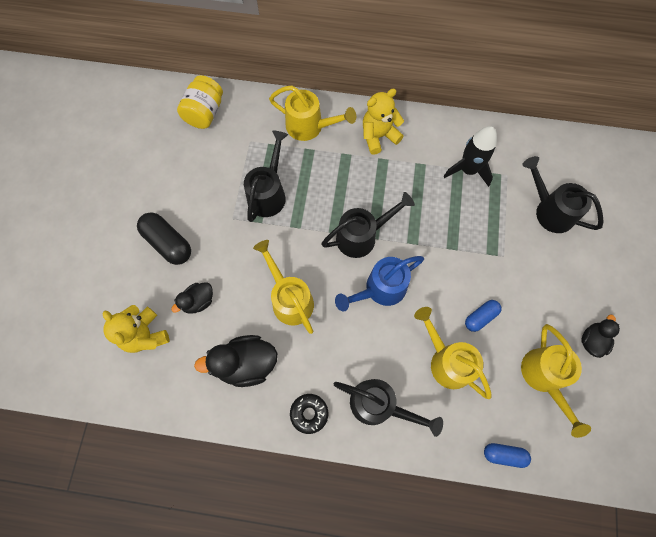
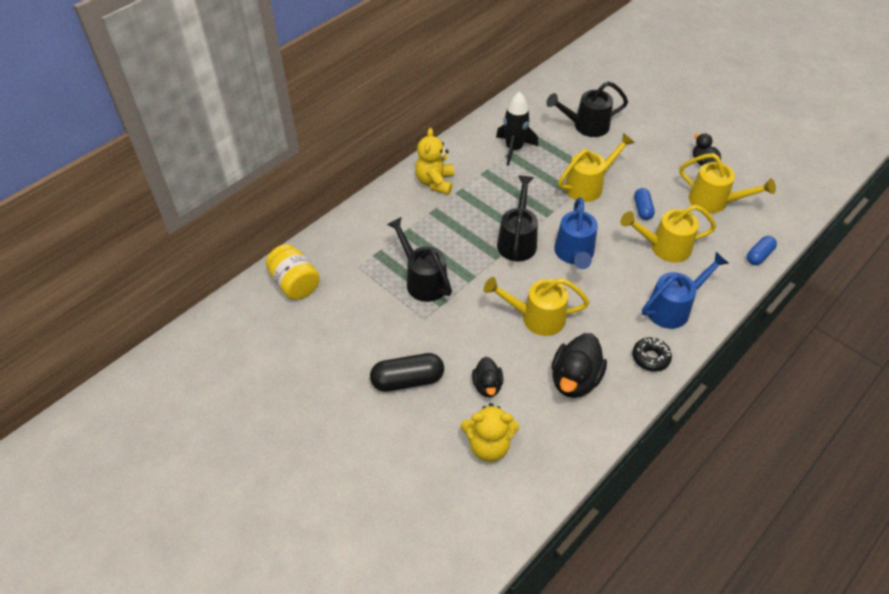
camera: 55 degrees left, 20 degrees down
yellow watering can [269,86,356,141] -> yellow watering can moved to [558,133,635,202]
black watering can [334,379,443,437] -> blue watering can [642,252,729,329]

